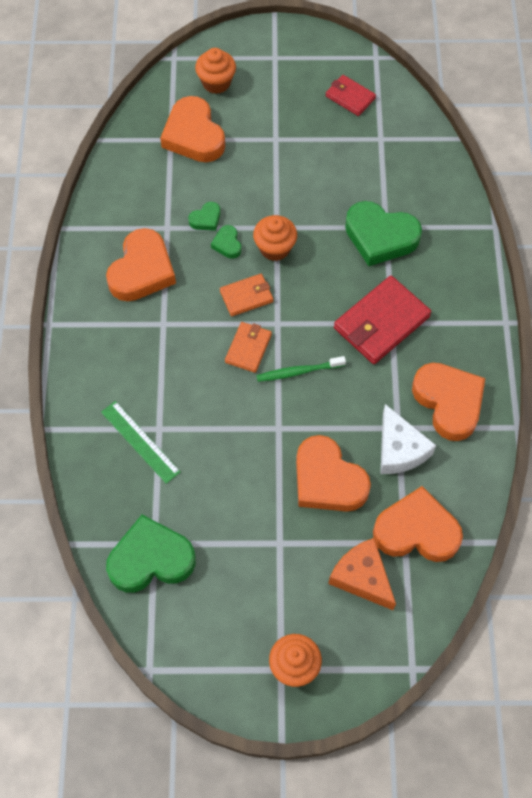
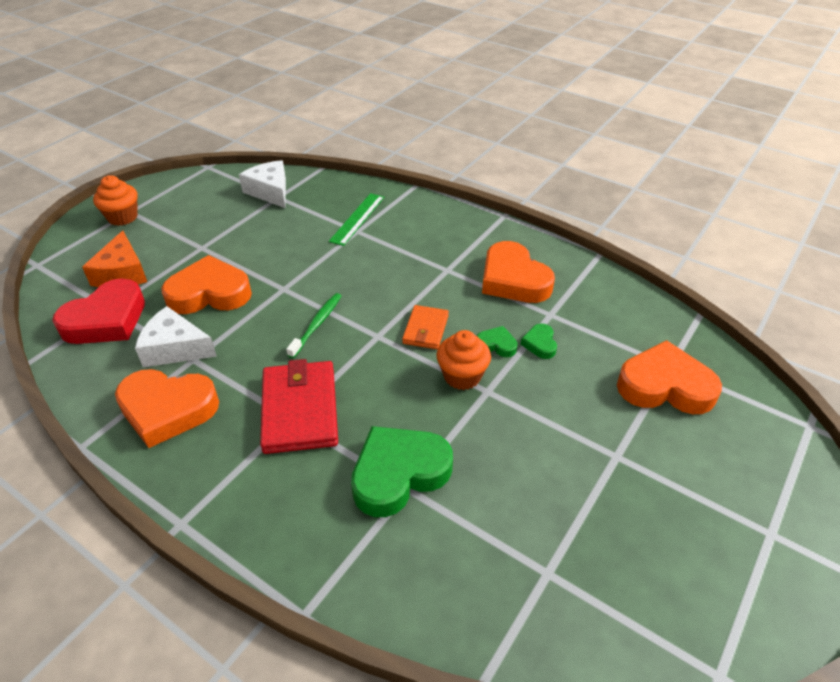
camera: 125 degrees right, 20 degrees down
green ruler [101,401,181,484] -> green ruler turned 60 degrees counterclockwise [329,193,384,246]
green heart [106,515,196,593] -> white cheese [239,160,286,208]
orange cupcake [195,48,236,94] -> none
orange wallet [225,322,272,373] -> none
red wallet [326,75,376,116] -> none
orange cheese [328,538,396,610] -> orange cheese turned 90 degrees clockwise [82,231,147,287]
orange heart [373,486,463,562] -> red heart [52,278,145,344]

